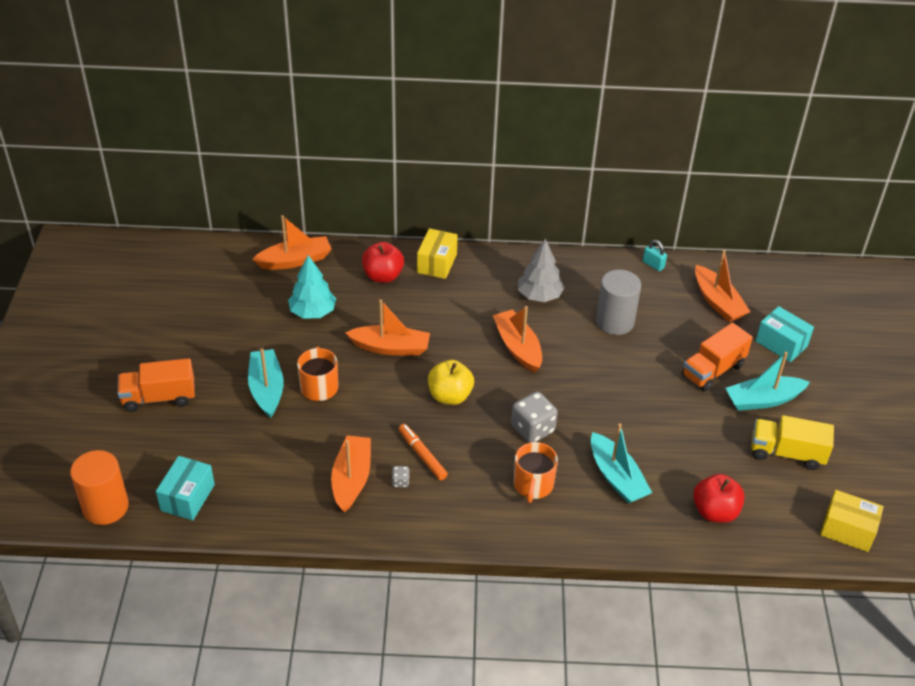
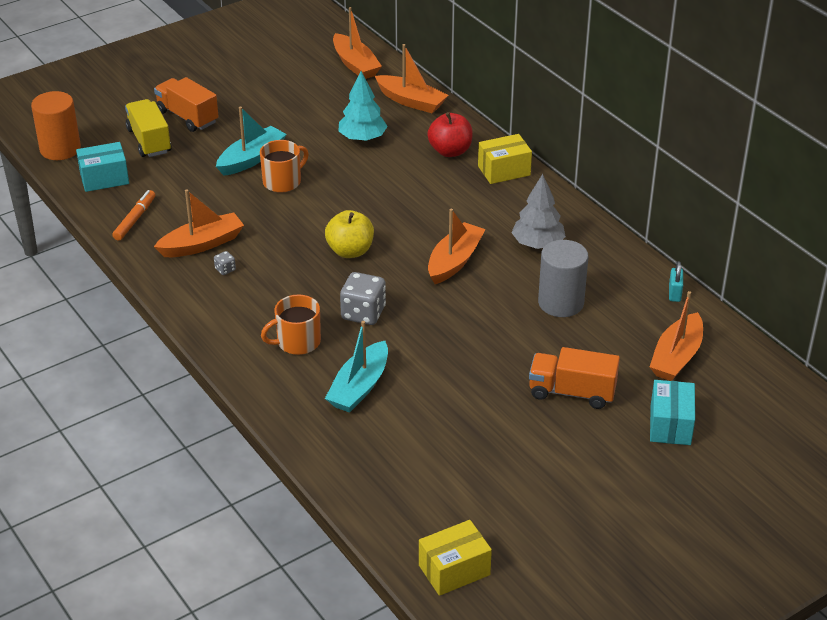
camera: 55 degrees right, 5 degrees down
orange boat [345,299,430,356] -> orange boat moved to [333,7,382,79]
orange marker [399,424,448,480] -> orange marker moved to [112,190,155,241]
red apple [693,474,745,523] -> none
turquoise boat [726,352,810,411] -> none
yellow truck [751,415,834,470] -> yellow truck moved to [125,99,171,157]
yellow box [820,490,884,552] -> yellow box turned 75 degrees clockwise [419,520,492,596]

